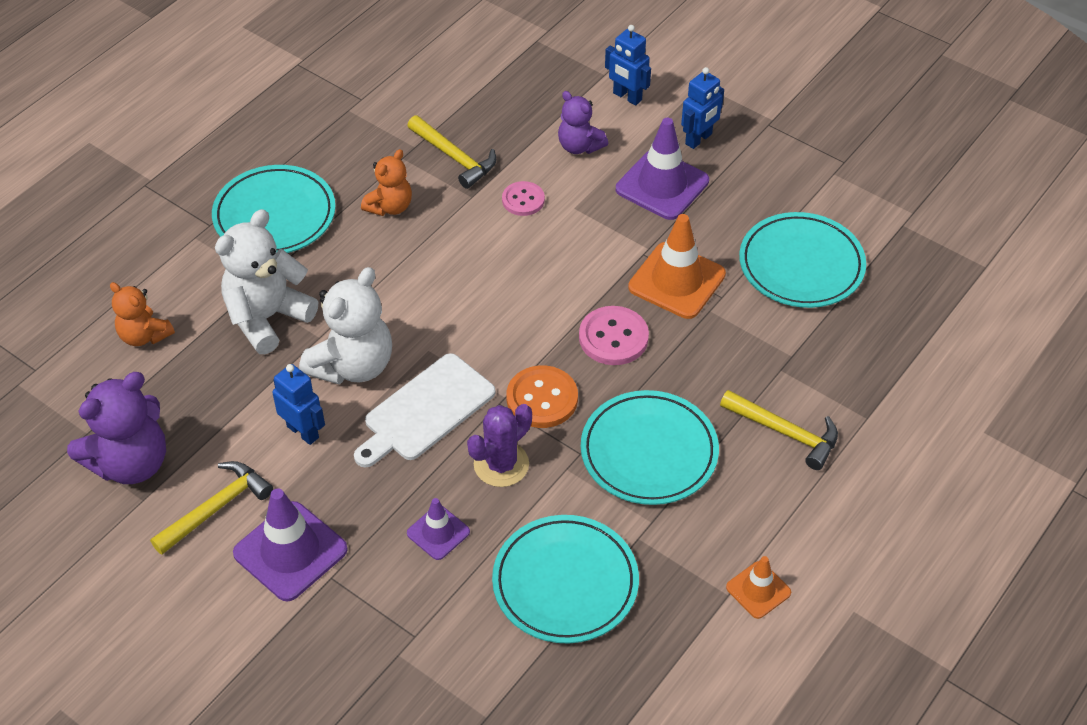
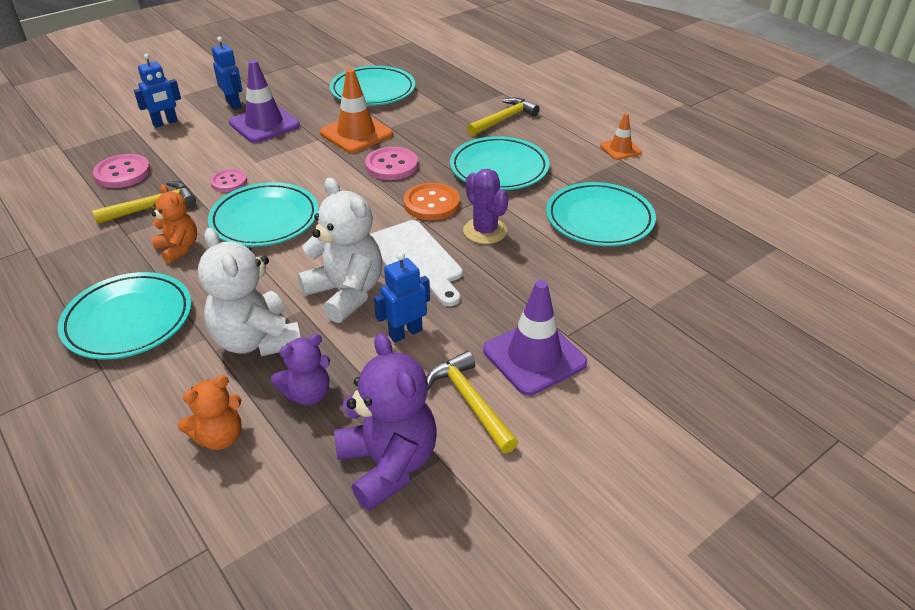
camera: 75 degrees left, 10 degrees down
purple traffic cone [407,498,470,560] -> none
purple teddy bear [558,91,608,154] -> purple teddy bear moved to [271,334,330,405]
none -> pink button [93,154,151,188]
none -> turquoise plate [208,182,319,247]

